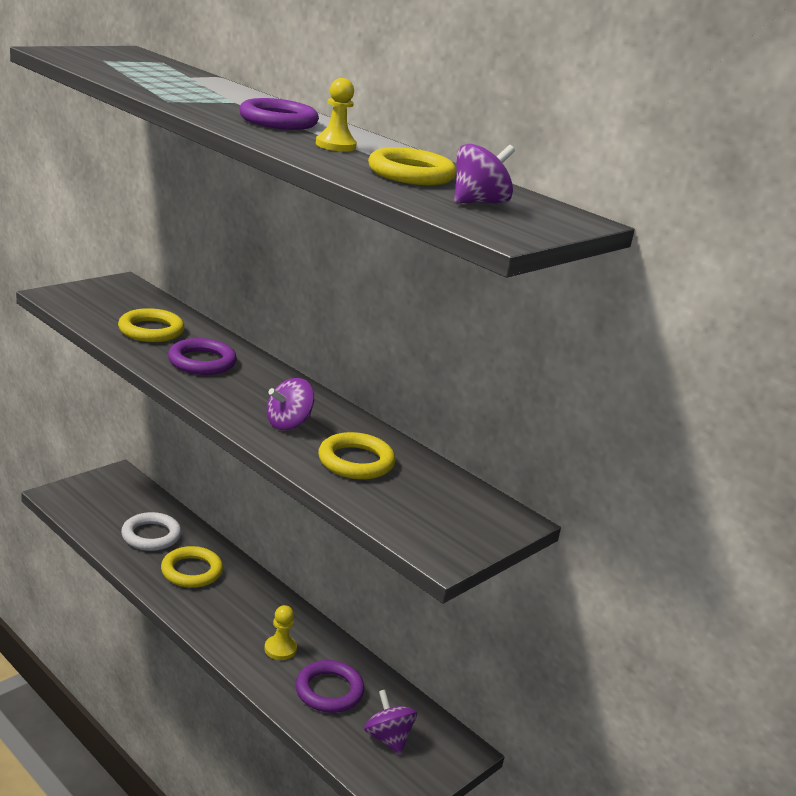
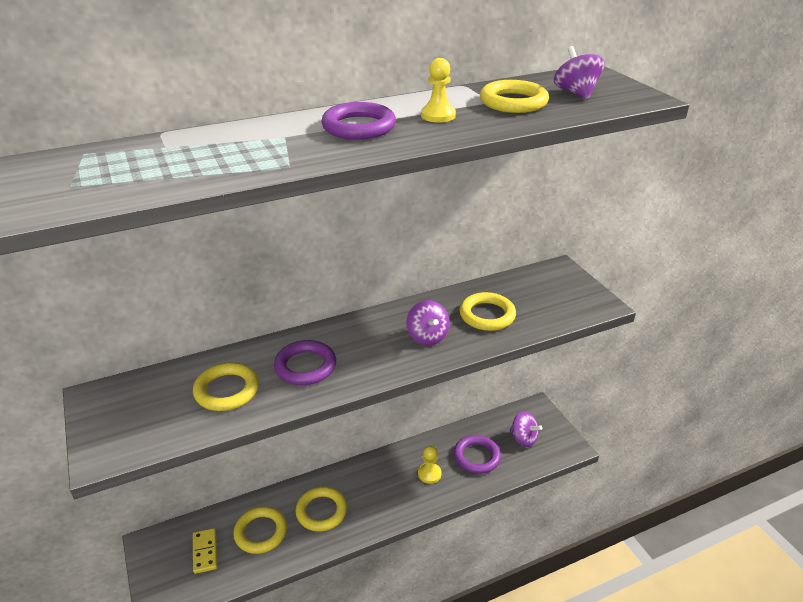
camera: 65 degrees left, 10 degrees up
white ring [121,512,181,551] -> yellow ring [233,506,287,554]
purple spinning top [364,690,417,755] -> purple spinning top turned 135 degrees counterclockwise [510,411,542,447]
none -> yellow domino [193,528,217,574]

